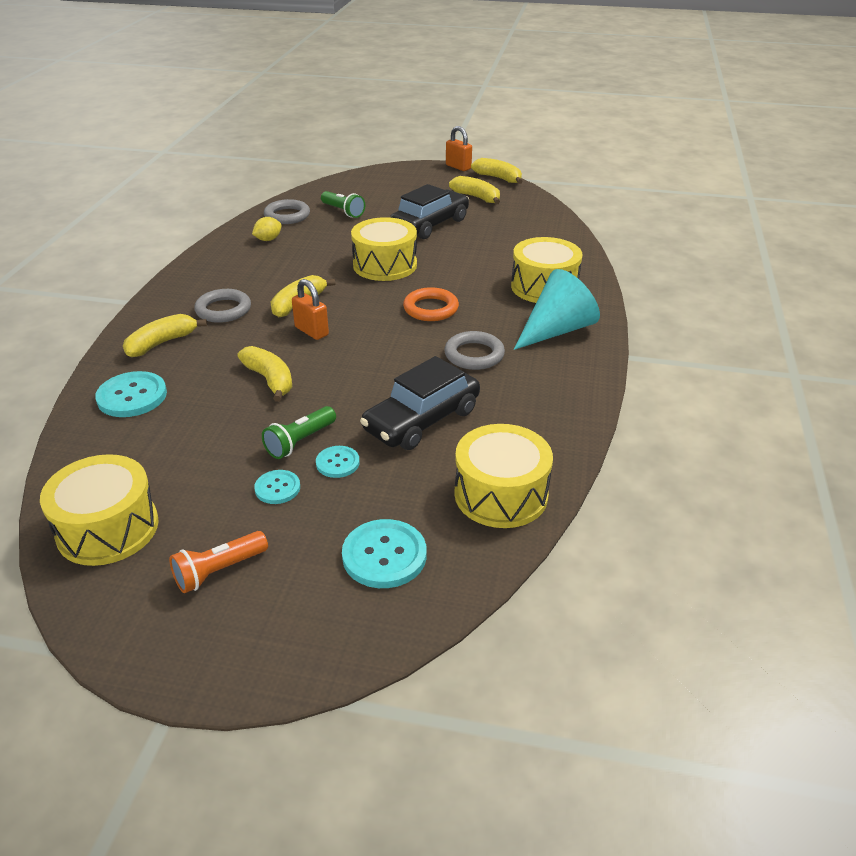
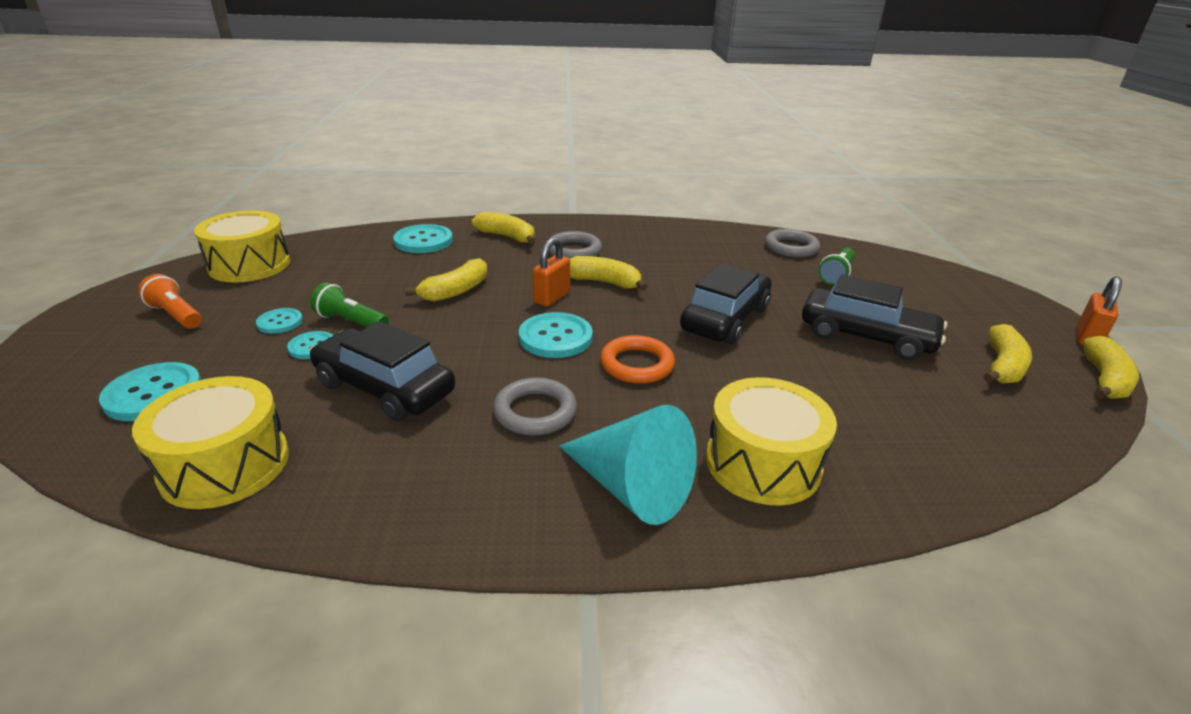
camera: 75 degrees right, 5 degrees down
yellow lemon [252,217,282,241] -> none
yellow drum [351,217,417,281] -> black car [680,263,772,345]
none -> turquoise button [519,312,593,358]

